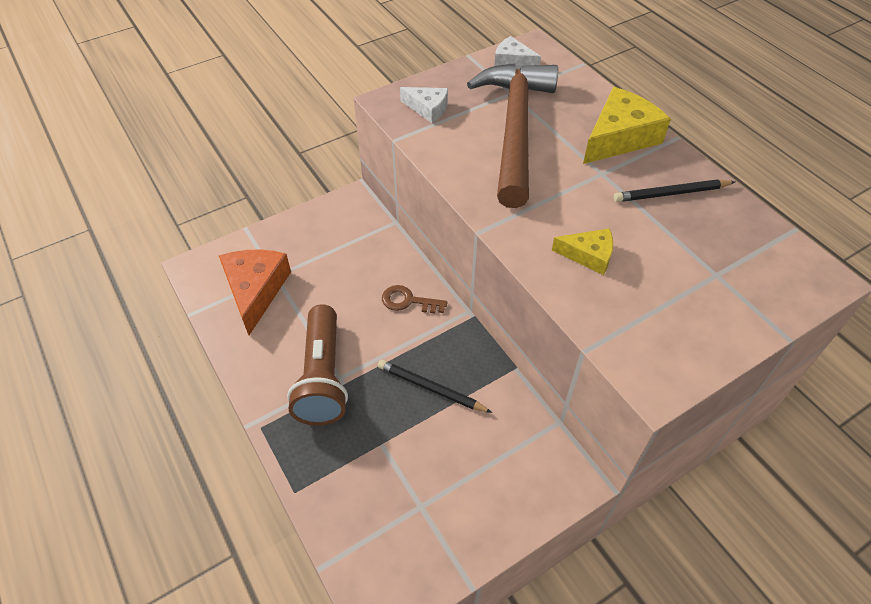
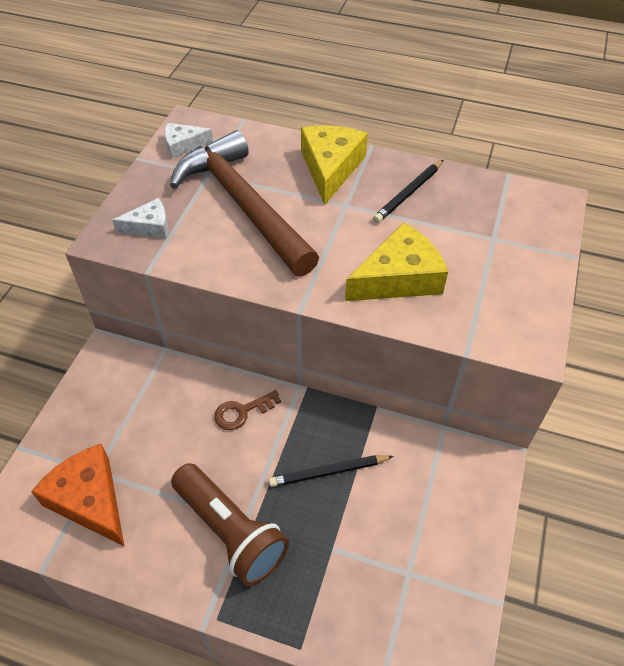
camera: 40 degrees left, 0 degrees up
yellow cheese [552,228,613,275] -> yellow cheese [345,222,448,301], size x1.78

